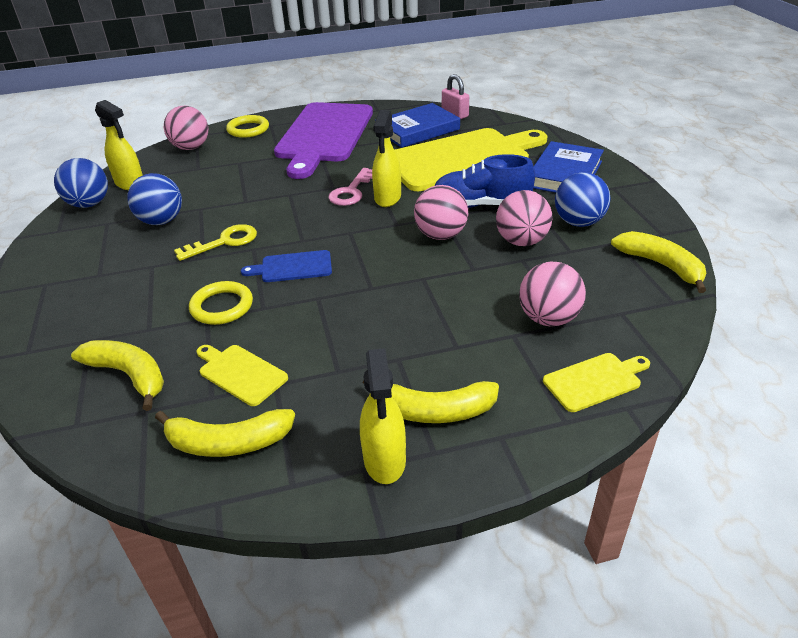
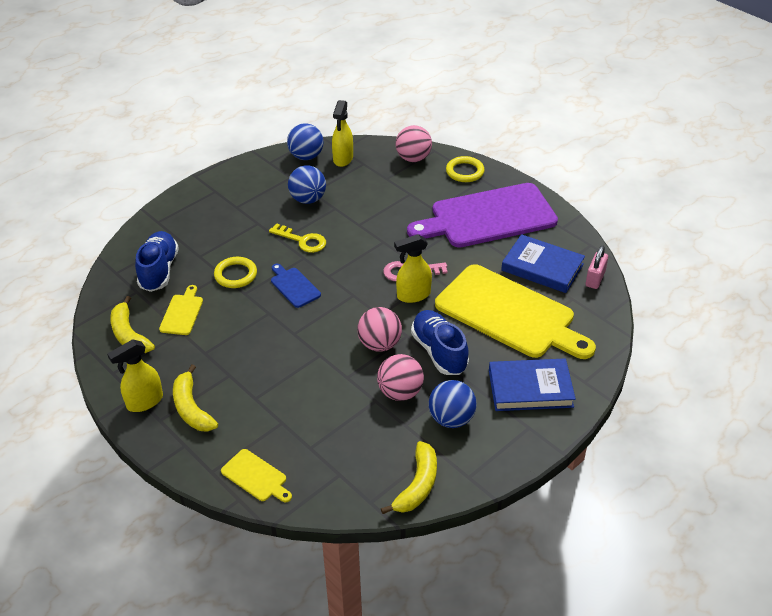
camera: 60 degrees right, 5 degrees up
yellow banana [71,340,164,411] -> blue shoe [135,231,179,292]
pink ball [519,262,586,326] -> none

